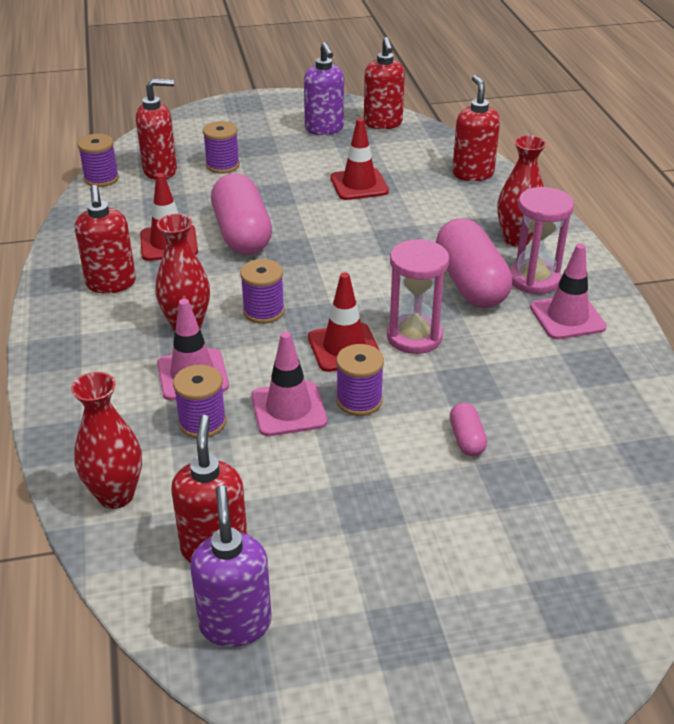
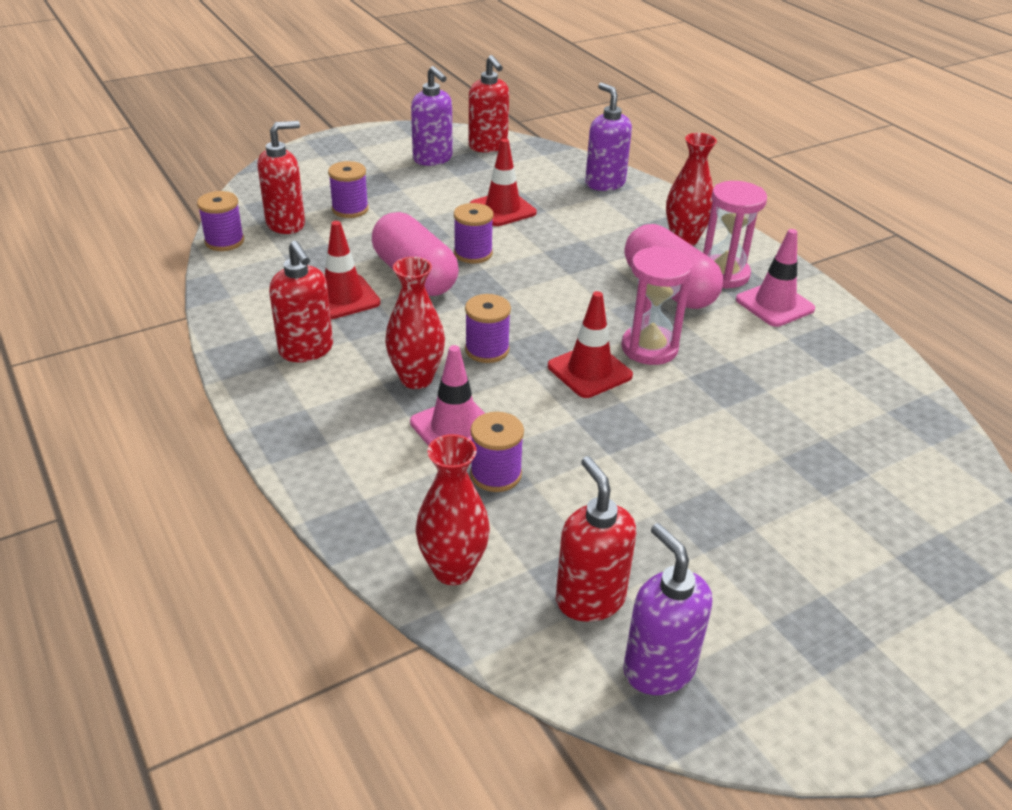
camera: 20 degrees left, 0 degrees up
pink traffic cone [251,332,327,436] -> none
purple spool [336,344,384,416] -> purple spool moved to [454,203,493,263]
pink capsule [450,403,487,456] -> none
red soap dispenser [452,75,500,181] -> purple soap dispenser [585,83,632,191]

